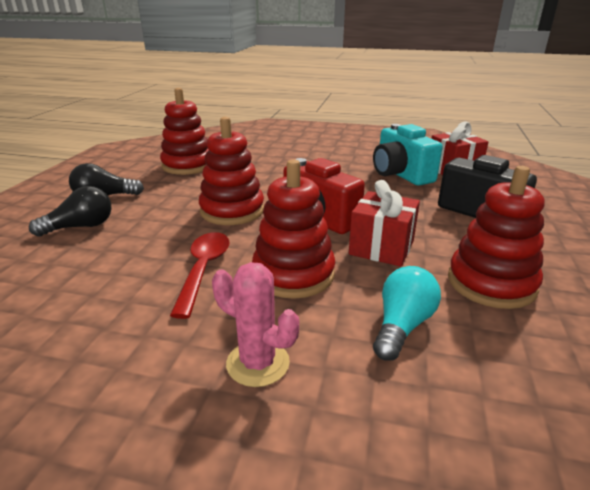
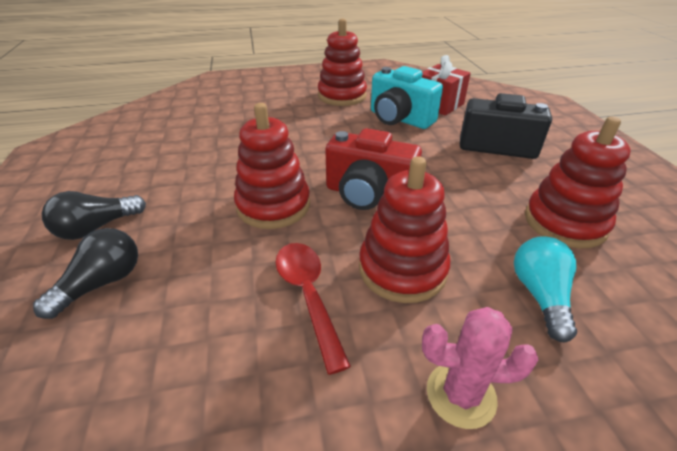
camera: 25 degrees left, 10 degrees up
red stacking toy [160,88,208,175] -> red stacking toy moved to [318,18,367,106]
red gift [349,180,420,267] -> none

